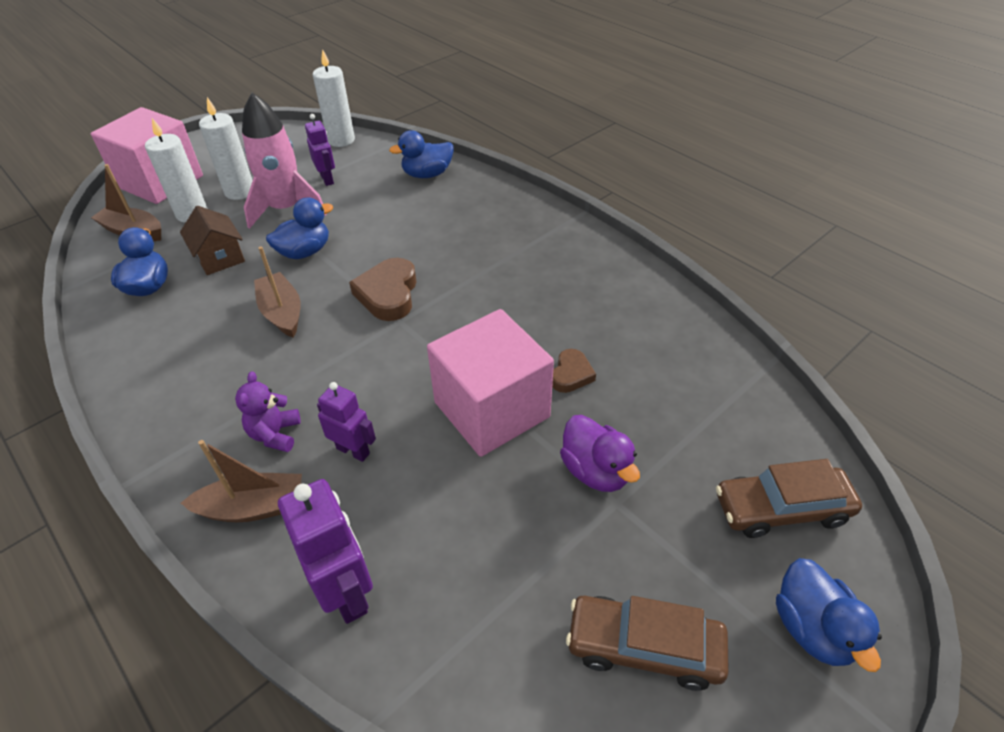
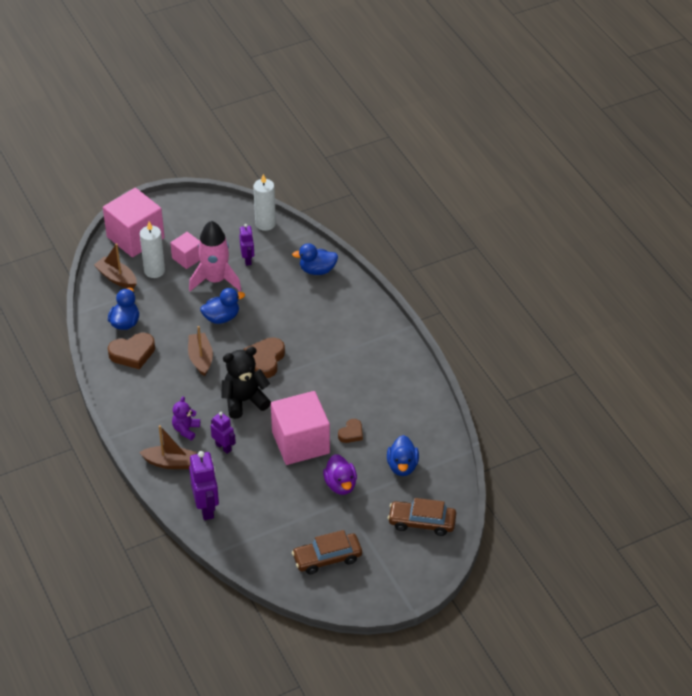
camera: 15 degrees right, 0 degrees up
brown house [180,206,245,275] -> none
white candle [199,97,253,200] -> pink cube [170,232,200,269]
brown car [566,596,729,691] -> brown car turned 45 degrees counterclockwise [292,530,362,574]
blue duck [776,558,882,672] -> blue duck moved to [387,435,419,476]
none -> brown heart [108,333,155,370]
none -> black teddy bear [221,347,271,419]

